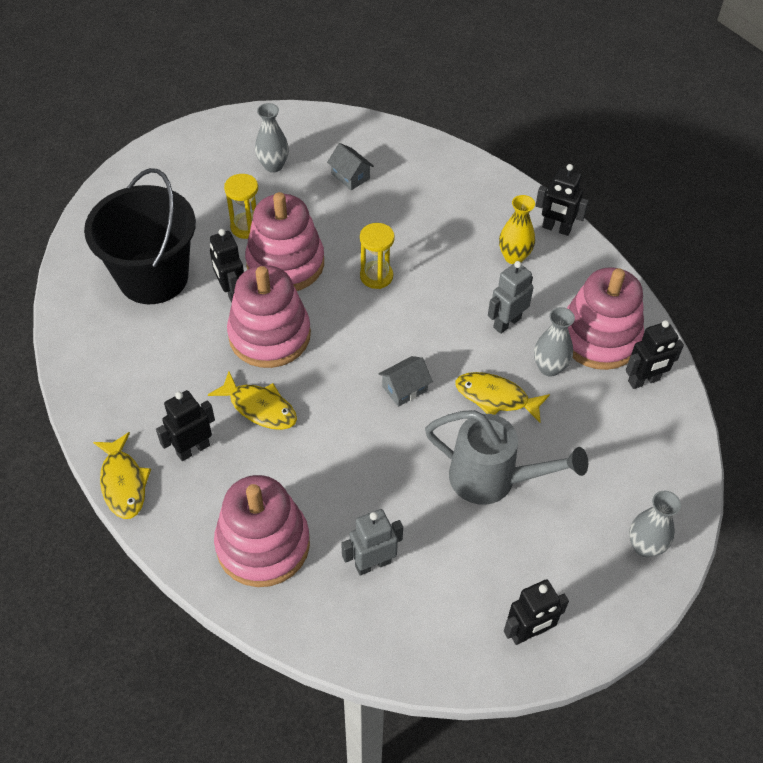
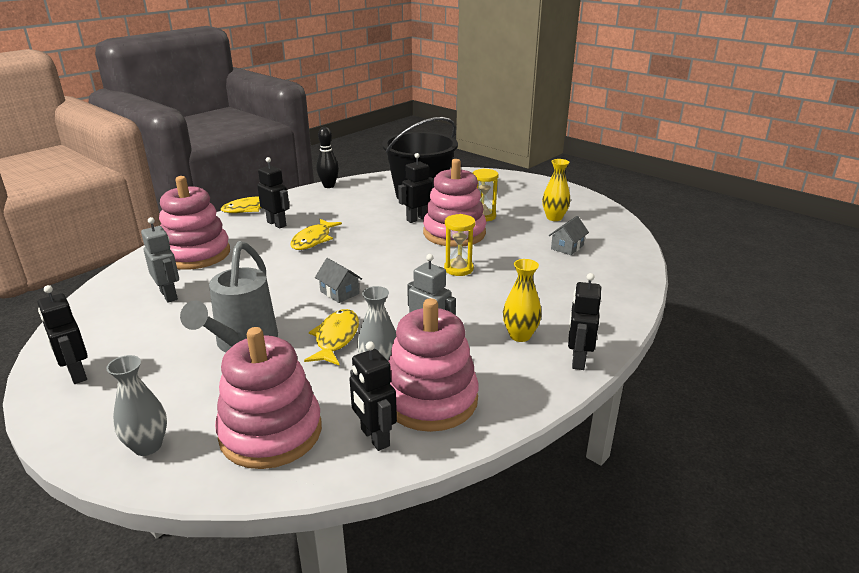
camera: 80 degrees right, 25 degrees down
pink stacking toy [227,265,311,368] -> pink stacking toy moved to [215,327,322,469]
grey vase [255,103,289,173] -> yellow vase [542,159,570,221]
none -> black bowling pin [316,127,339,188]

